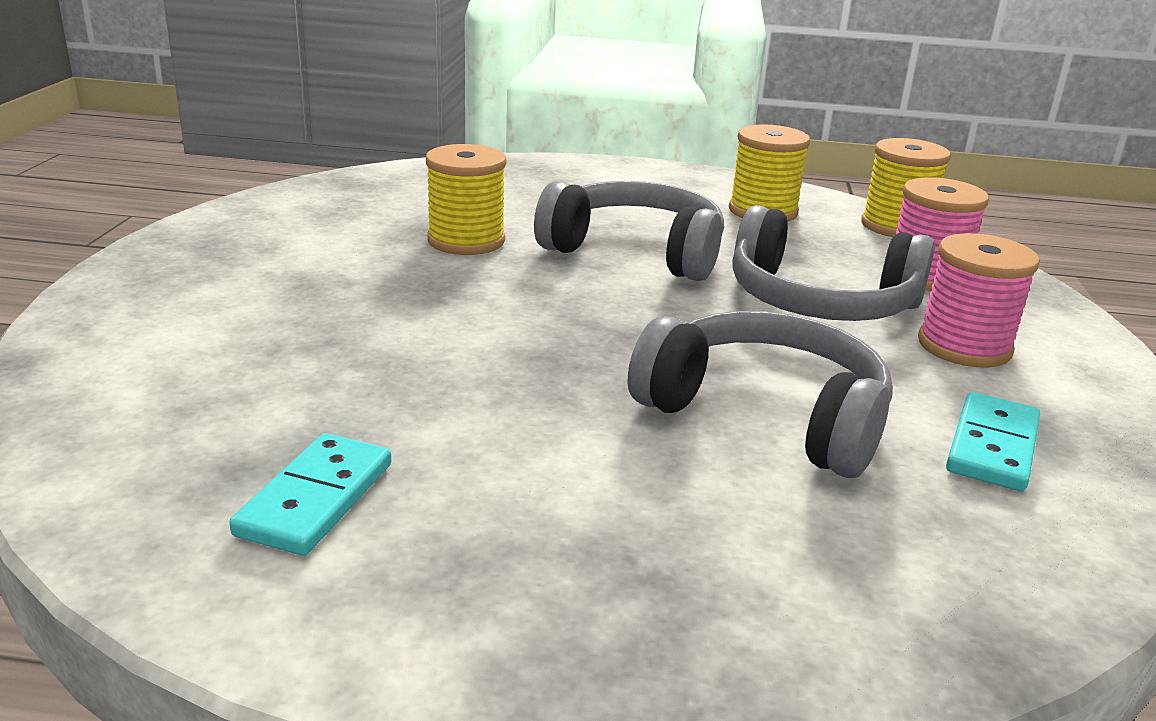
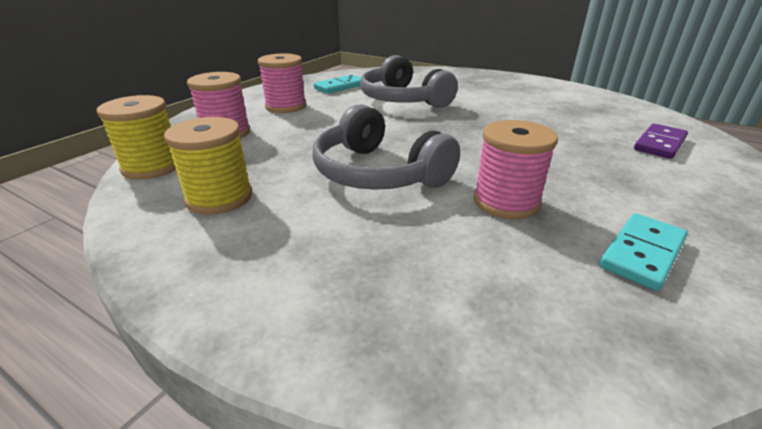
camera: 155 degrees left, 5 degrees up
turquoise domino [229,433,391,556] -> turquoise domino moved to [599,213,688,291]
yellow spool [426,144,506,255] -> pink spool [473,120,558,219]
grey headphones [732,205,935,321] -> none
none -> purple domino [634,124,688,159]

